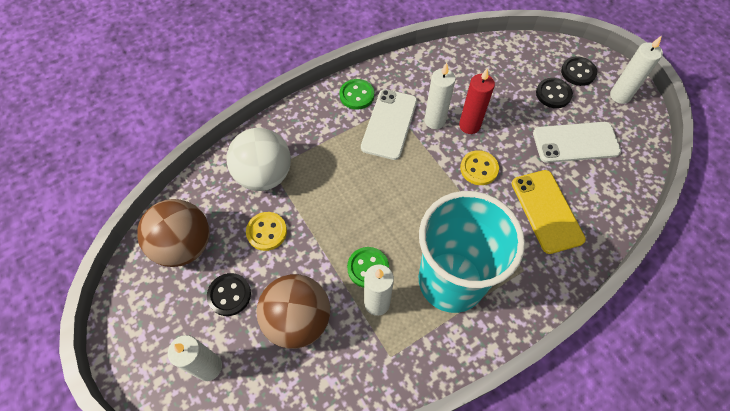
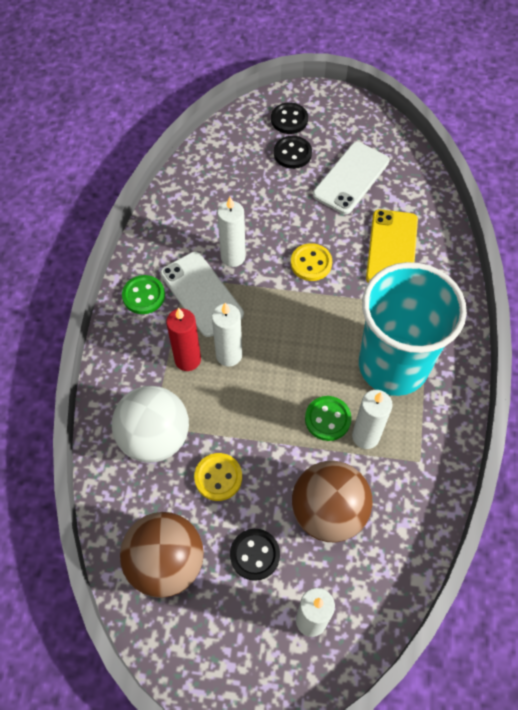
camera: 50 degrees left, 0 degrees up
red candle [459,69,495,134] -> red candle moved to [166,308,201,371]
yellow phone [512,170,586,254] -> yellow phone turned 75 degrees clockwise [366,209,418,283]
white candle [610,36,663,104] -> white candle moved to [212,303,242,367]

